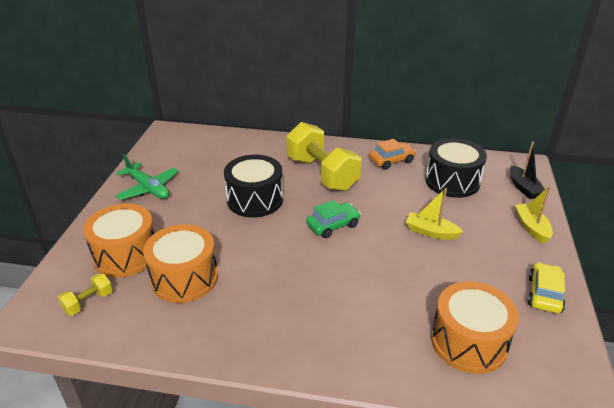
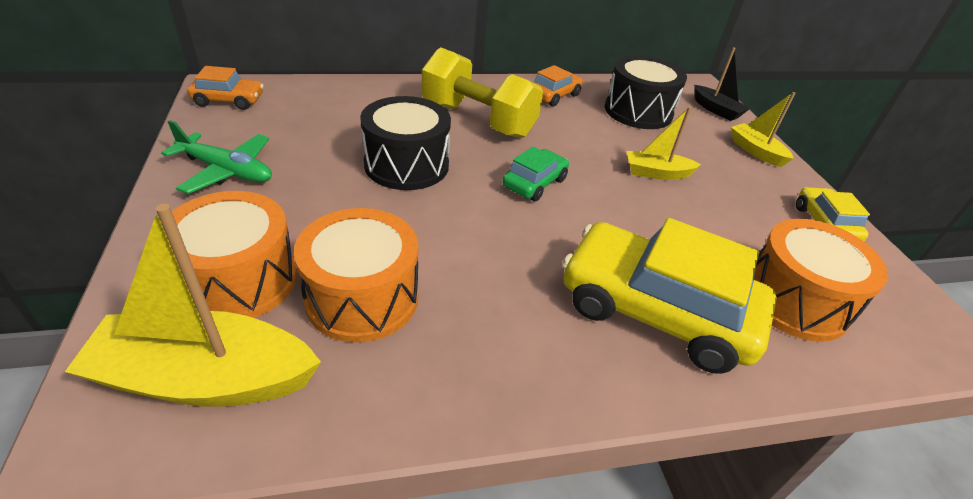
camera: 25 degrees left, 5 degrees up
yellow dumbbell [58,273,113,316] -> yellow boat [65,204,321,407]
none -> orange car [187,66,264,110]
none -> yellow car [562,218,777,374]

